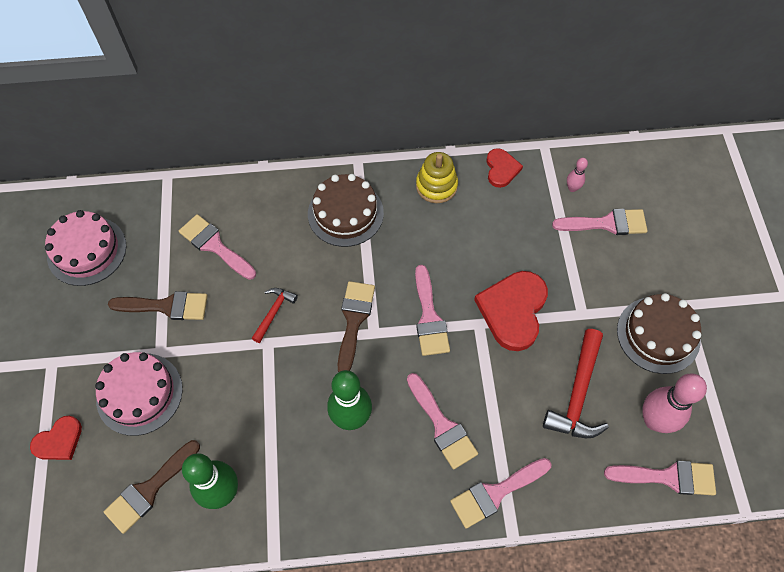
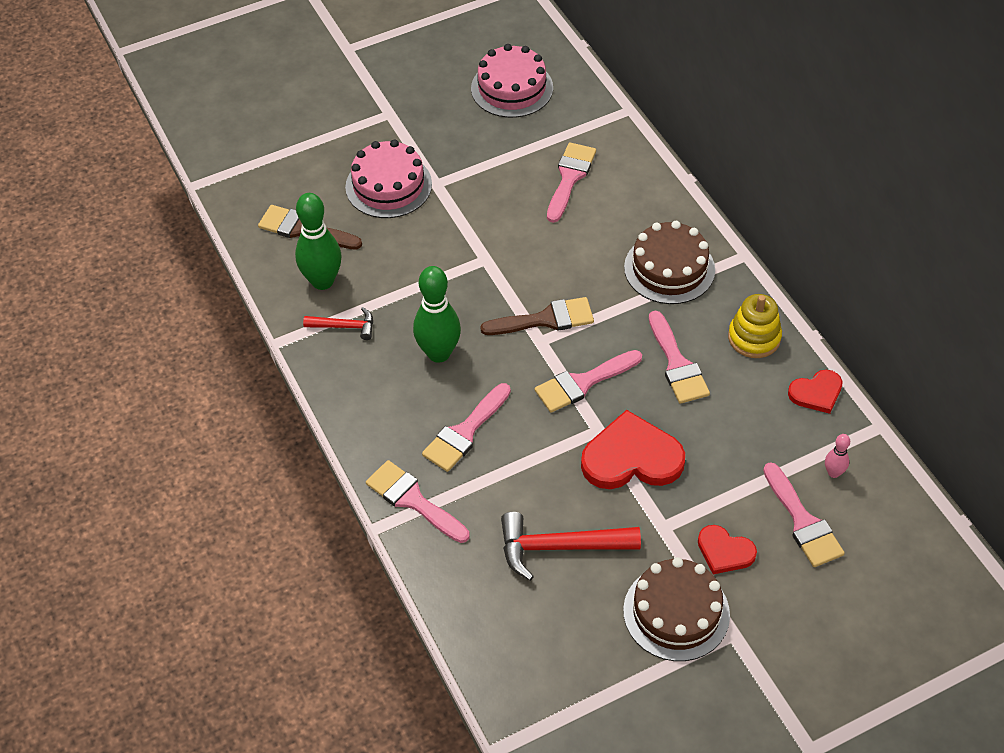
camera: 70 degrees right, 10 degrees down
red heart [30,416,82,460] -> red heart moved to [698,525,757,574]
brown brush [108,291,207,320] -> none
red hammer [251,288,298,343] -> red hammer moved to [303,307,373,340]
pink brush [604,461,716,495] -> pink brush moved to [649,311,710,404]
pink bowling pin [642,373,707,433] -> none

